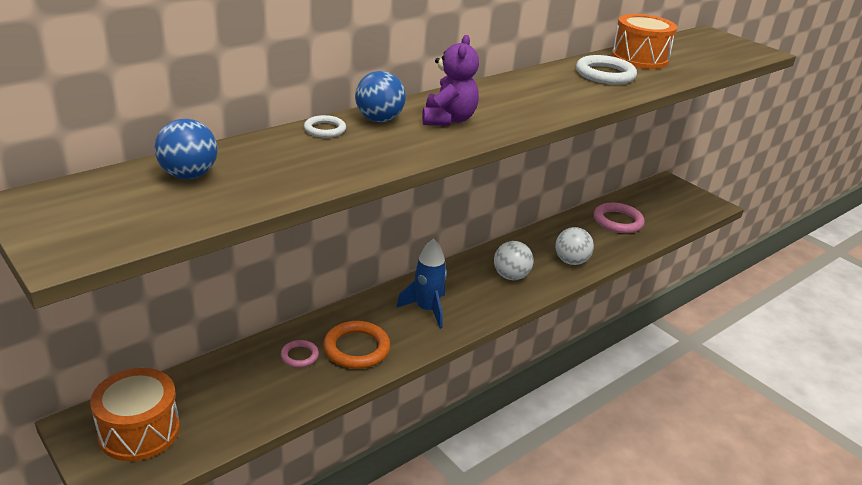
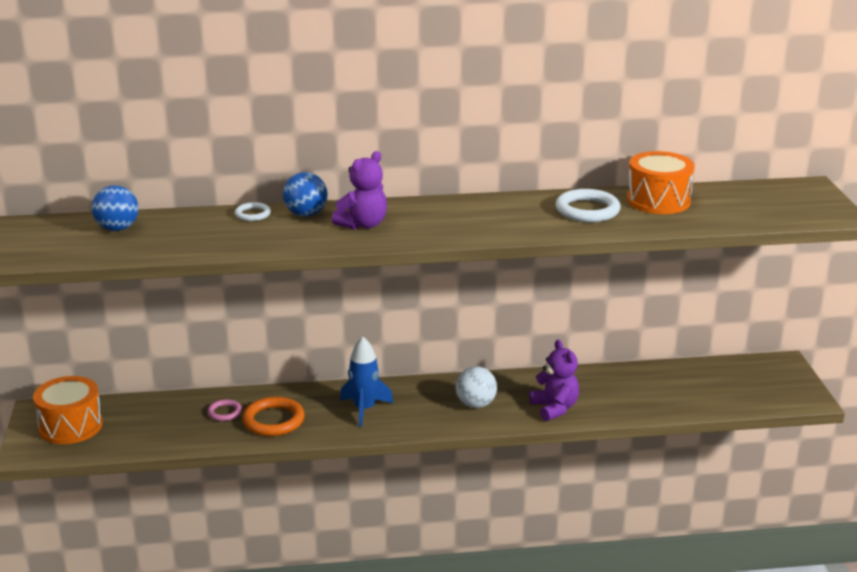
camera: 35 degrees right, 5 degrees down
white ball [555,227,594,265] -> purple teddy bear [529,340,579,421]
pink ring [594,203,645,233] -> none

